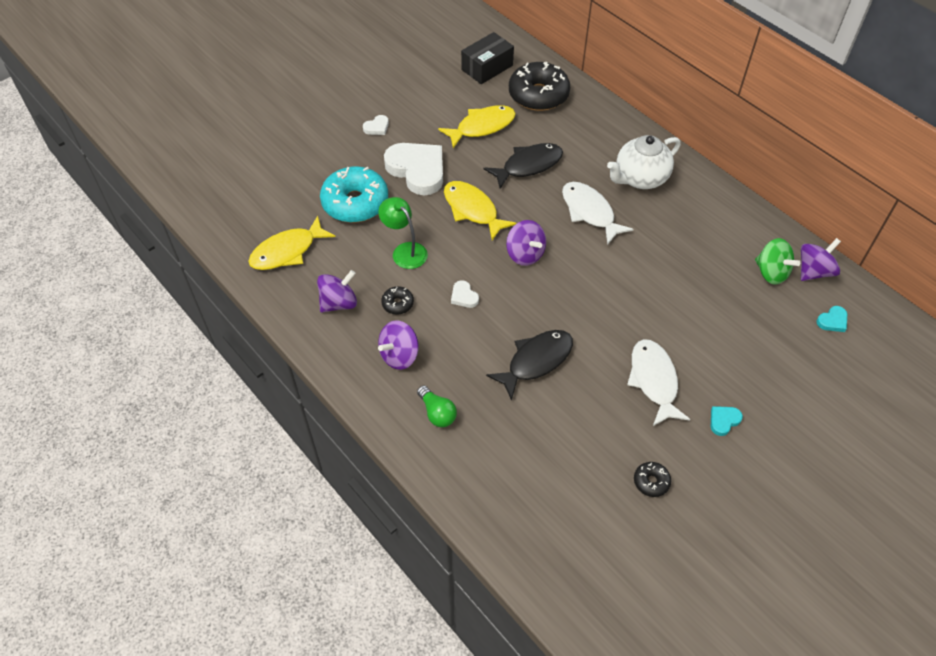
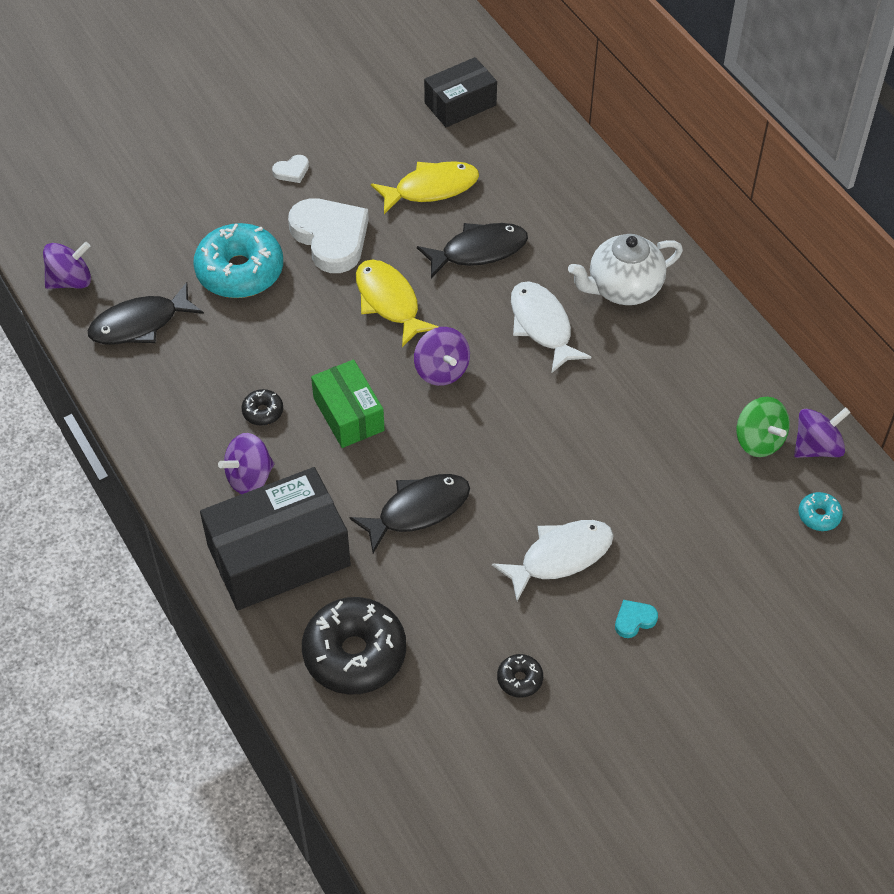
camera: 10 degrees right, 0 degrees up
yellow fish [248,216,336,270] -> black fish [88,282,204,345]
purple spinning top [317,270,357,313] -> purple spinning top moved to [43,242,91,289]
green lamp [378,197,428,269] -> none
green light bulb [417,385,457,427] -> black box [200,467,351,610]
white heart [451,280,479,308] -> green box [311,360,385,448]
black donut [509,62,570,111] -> black donut moved to [302,597,406,695]
white fish [627,339,691,426] -> white fish turned 60 degrees clockwise [492,520,614,601]
turquoise heart [816,306,847,332] -> turquoise donut [798,492,843,531]

